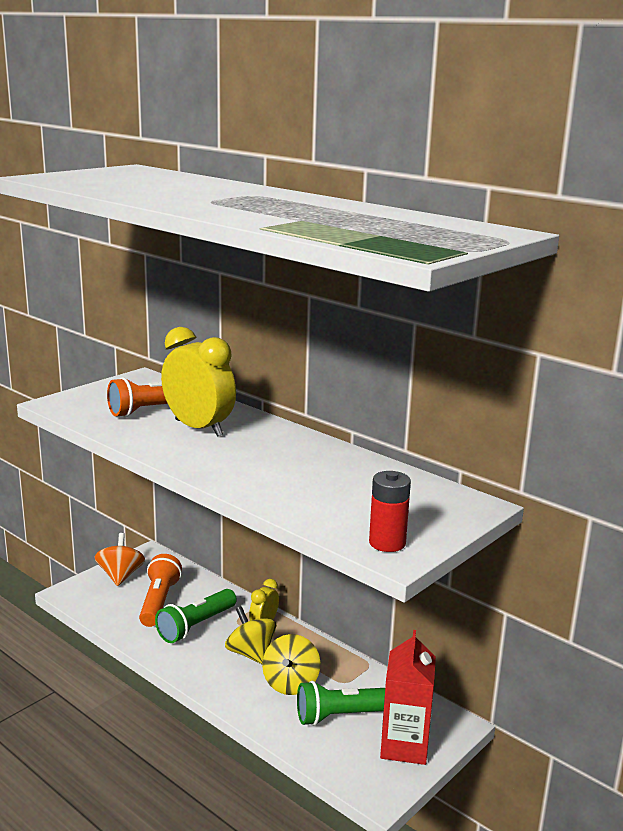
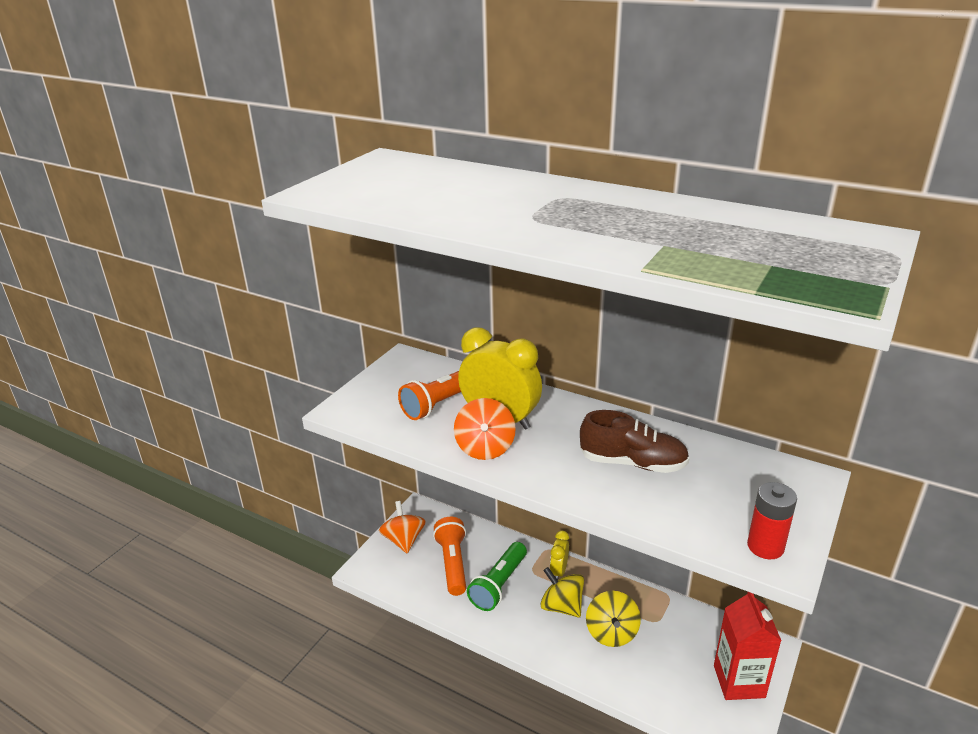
camera: 10 degrees left, 10 degrees up
green flashlight [297,681,385,726] -> none
none -> orange spinning top [454,398,516,460]
none -> brown shoe [580,410,690,473]

